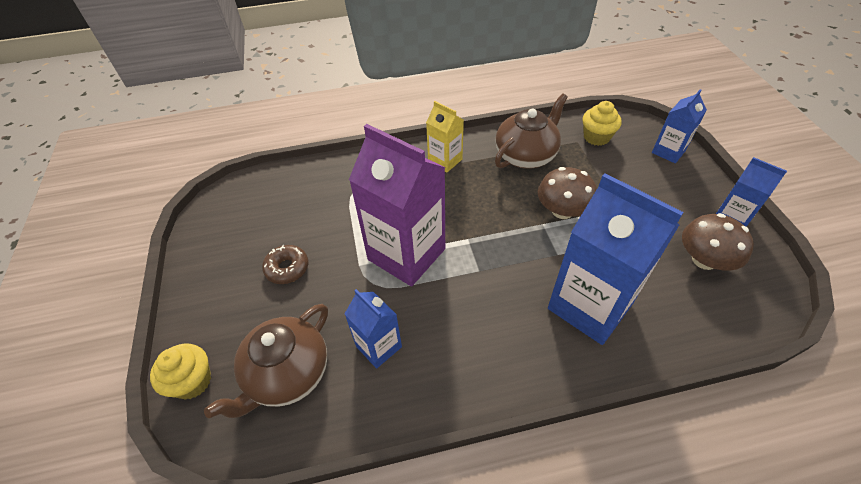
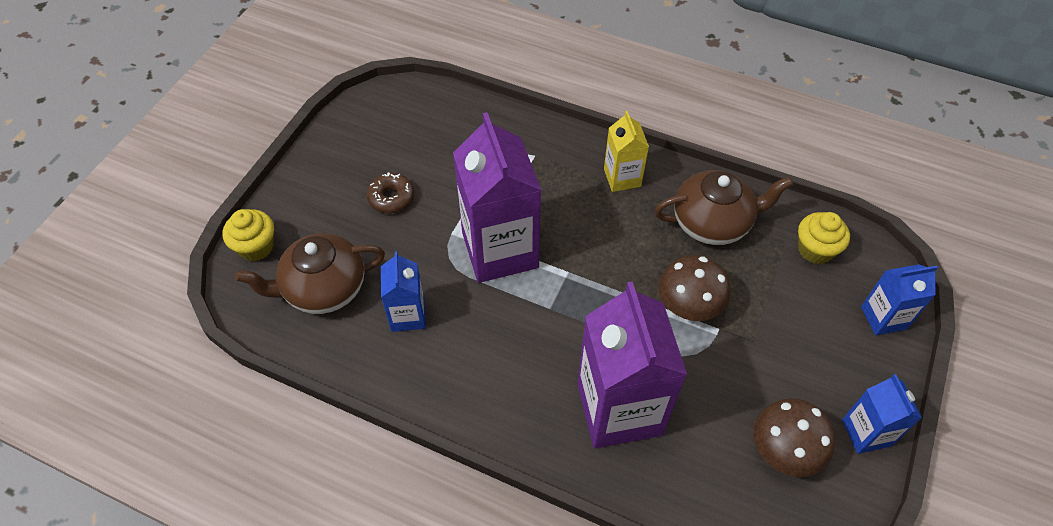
camera: 35 degrees right, 5 degrees up
blue carton [548,173,684,345] -> purple carton [577,281,687,449]

